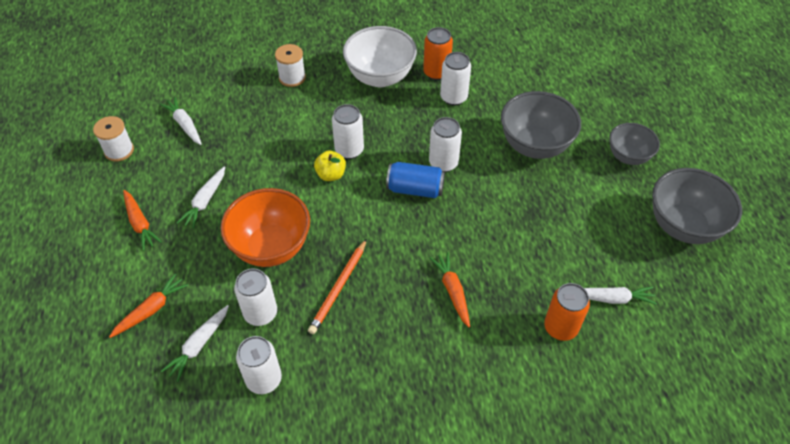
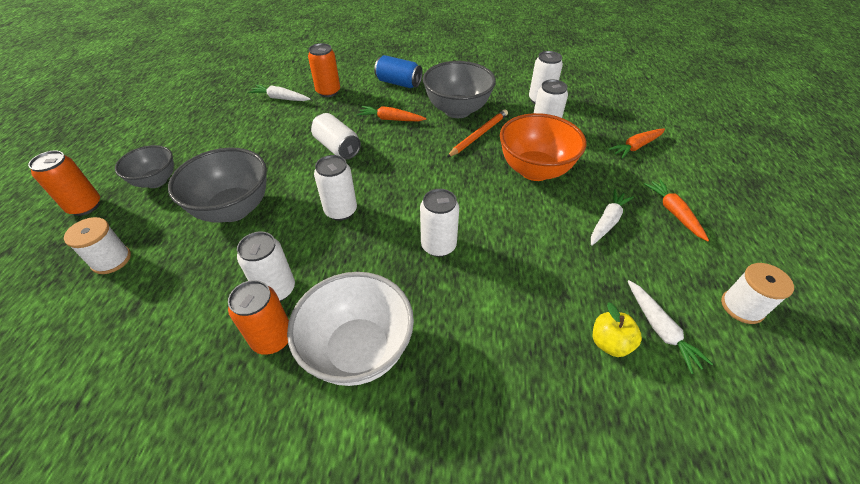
camera: 165 degrees left, 5 degrees down
white carrot [161,305,229,382] -> none
white spool [275,44,306,87] -> white spool moved to [64,217,131,274]
yellow apple [314,150,346,181] -> yellow apple moved to [593,302,642,357]
blue can [386,162,445,198] -> blue can moved to [374,55,423,88]
orange carrot [430,252,470,327] -> orange carrot turned 105 degrees clockwise [357,106,426,121]
grey bowl [652,168,742,244] -> grey bowl moved to [423,61,496,118]
none -> orange can [28,151,100,216]
none -> white can [311,113,361,159]

